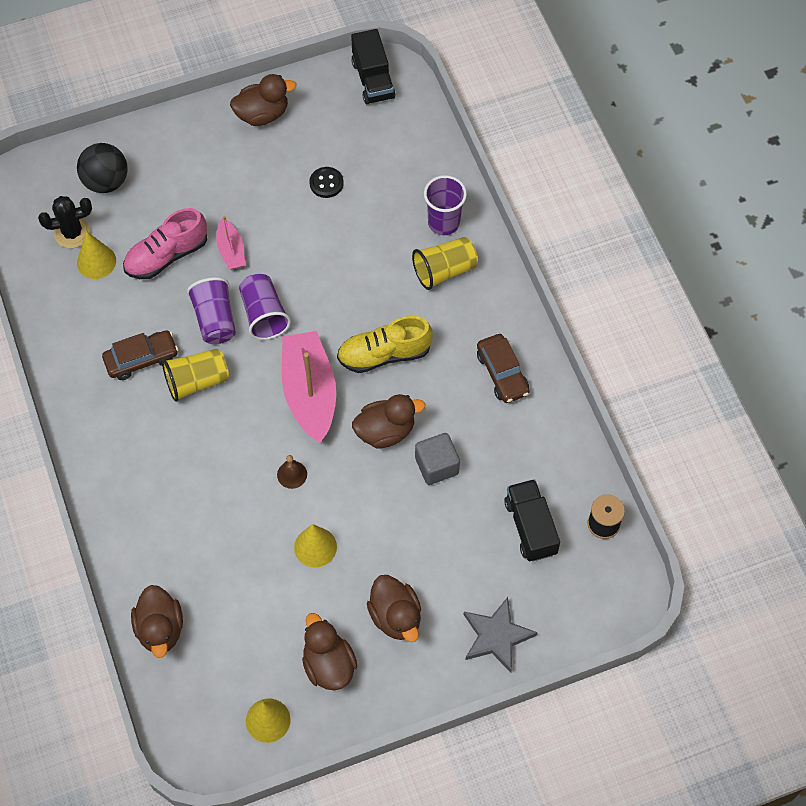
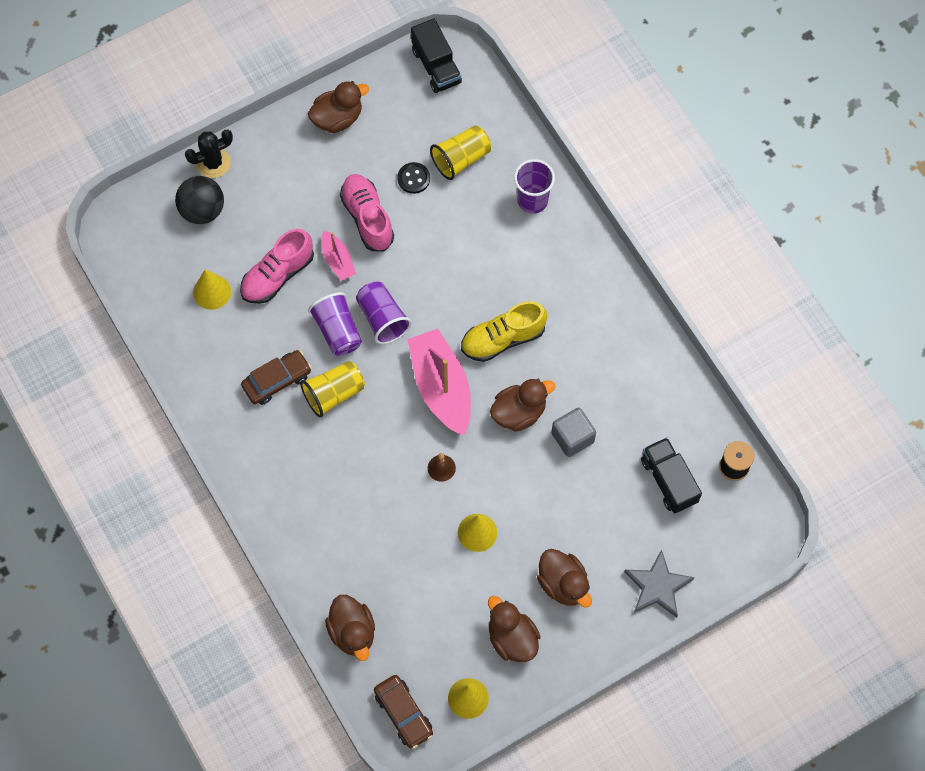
camera: 10 degrees left, 5 degrees up
black cactus [38,196,92,248] -> black cactus moved to [185,130,233,178]
yellow cup [412,237,478,290] -> yellow cup moved to [430,125,491,180]
brown car [477,334,530,403] -> brown car moved to [374,675,433,749]
none -> pink shoe [340,174,394,252]

